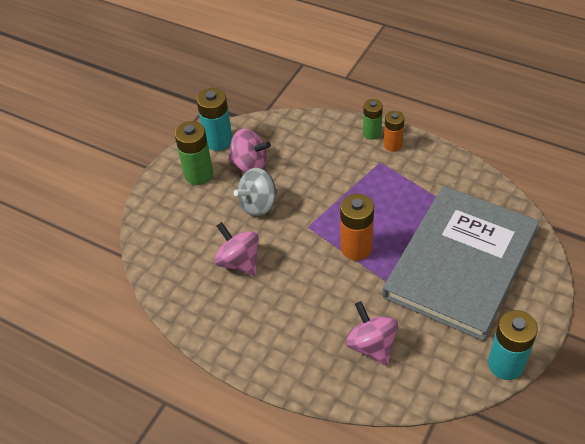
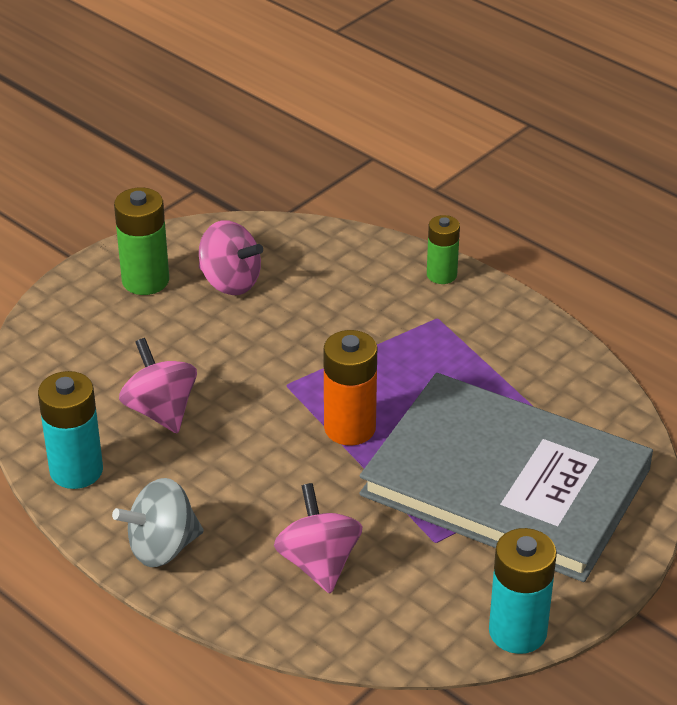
camera: 10 degrees right, 10 degrees down
turquoise battery [197,88,232,151] -> turquoise battery moved to [38,371,103,489]
grey spinning top [234,168,278,217] -> grey spinning top moved to [112,478,204,567]
grey book [382,186,539,341] -> grey book turned 75 degrees clockwise [359,373,653,582]
orange battery [384,111,405,152] -> none

